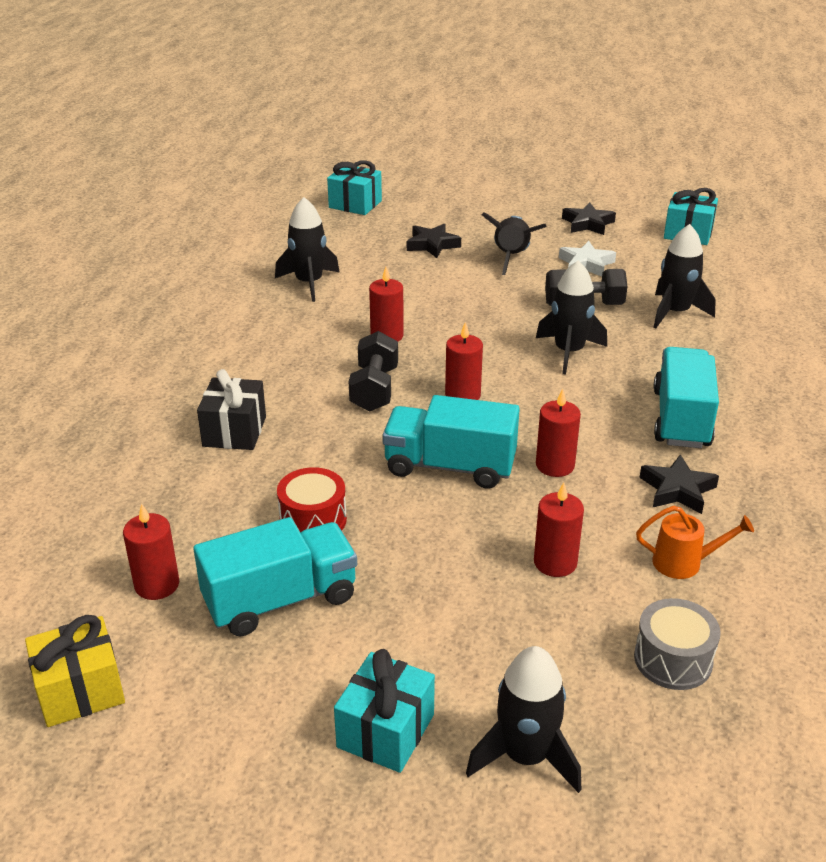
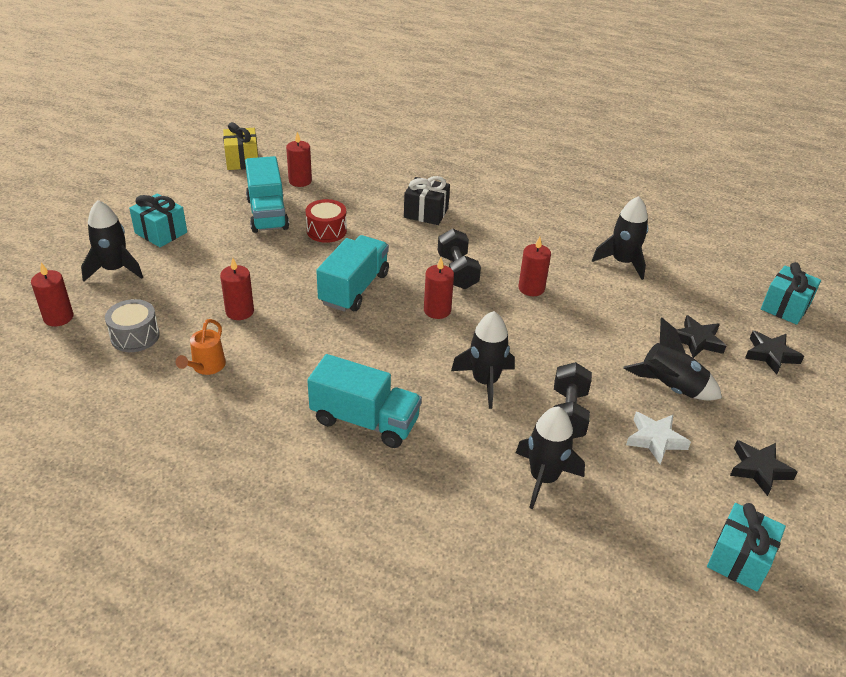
camera: 100 degrees right, 5 degrees up
black dumbbell [349,331,398,412] -> black dumbbell turned 60 degrees clockwise [438,229,481,289]
red candle [536,389,581,477] -> red candle moved to [31,263,73,326]
black star [640,454,719,514] -> black star moved to [745,331,804,375]

